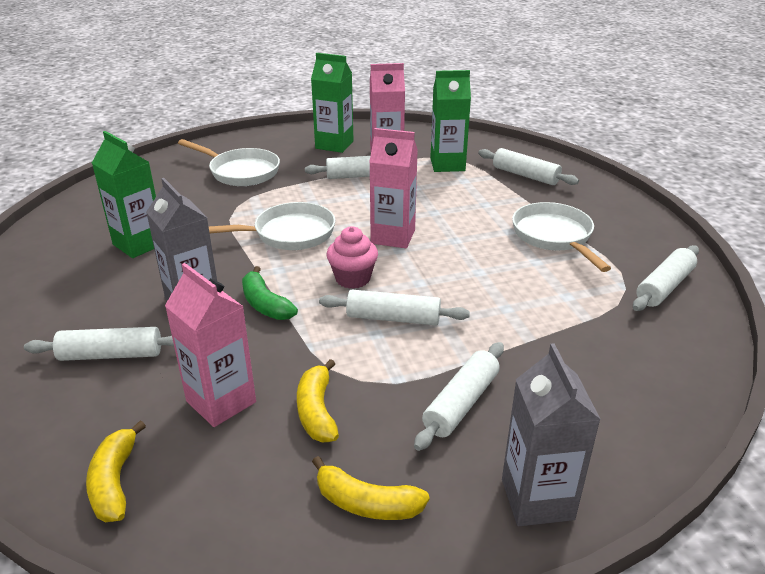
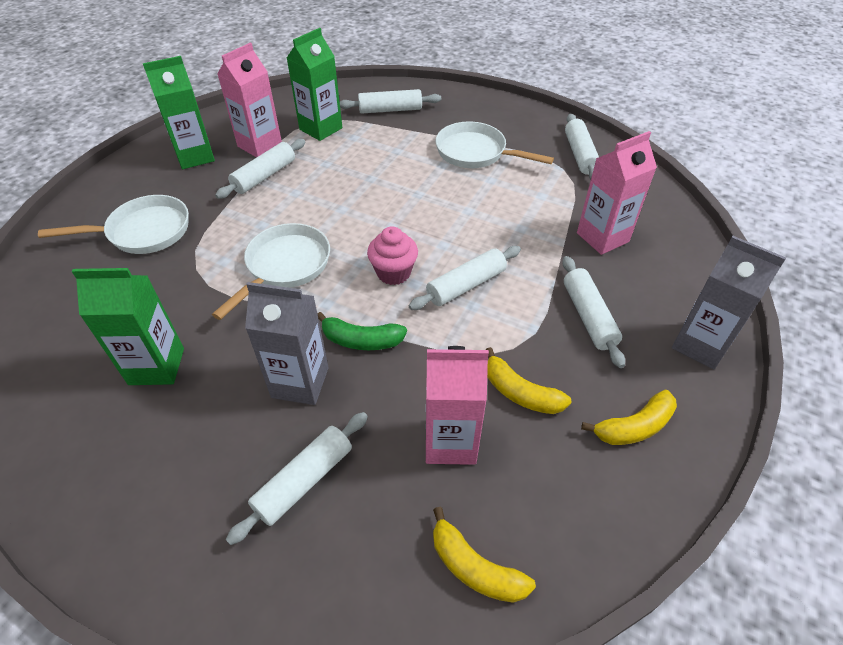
camera: 45 degrees left, 15 degrees up
pink carton [369,128,418,248] -> pink carton moved to [577,131,657,255]

